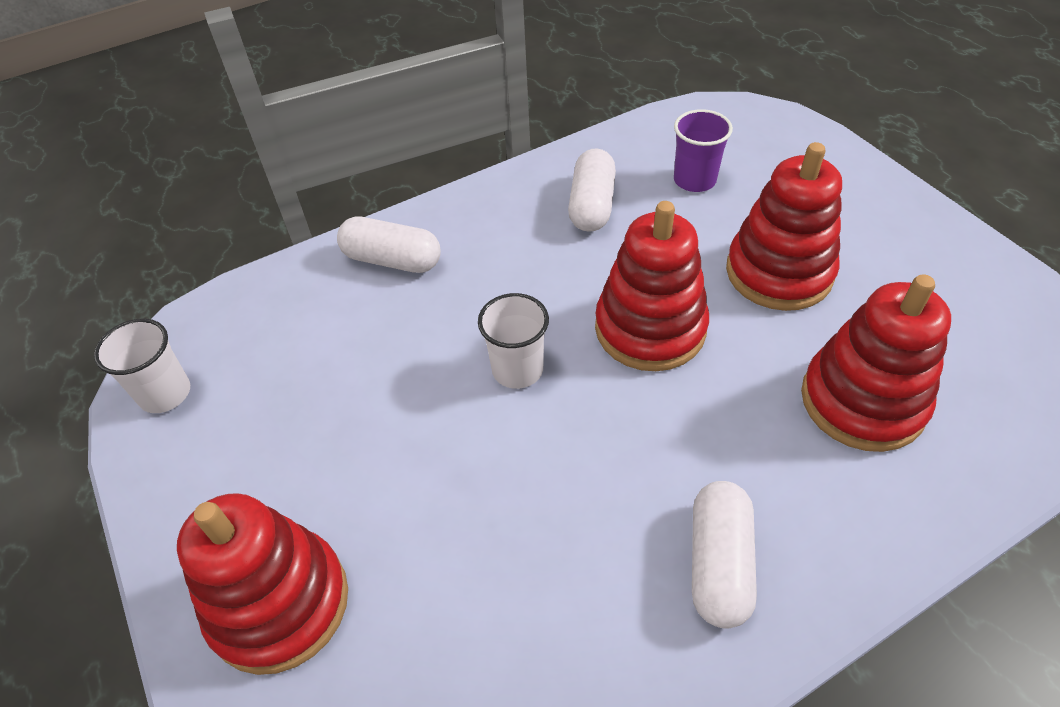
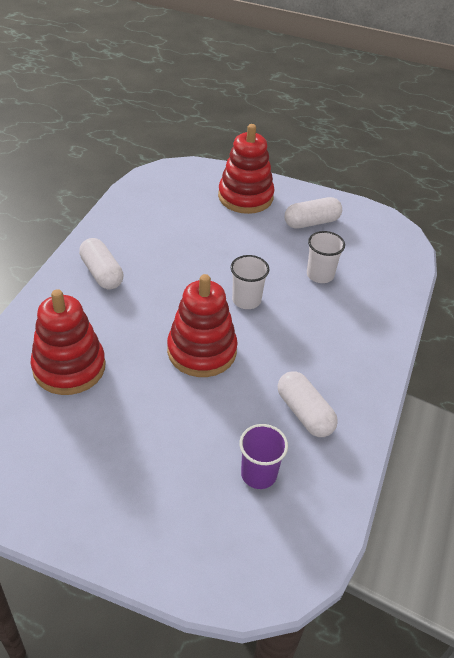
camera: 135 degrees right, 5 degrees down
white cup [94,319,190,413] -> white cup moved to [307,231,345,283]
white capsule [337,216,441,273] -> white capsule moved to [285,197,342,229]
red stacking toy [726,142,842,311] -> none

